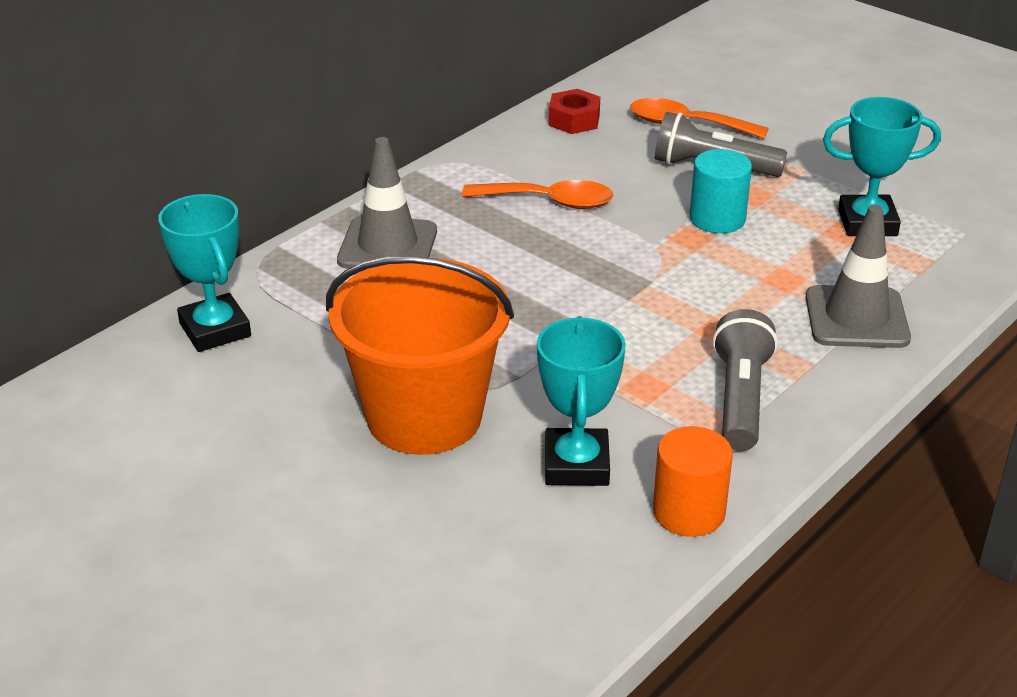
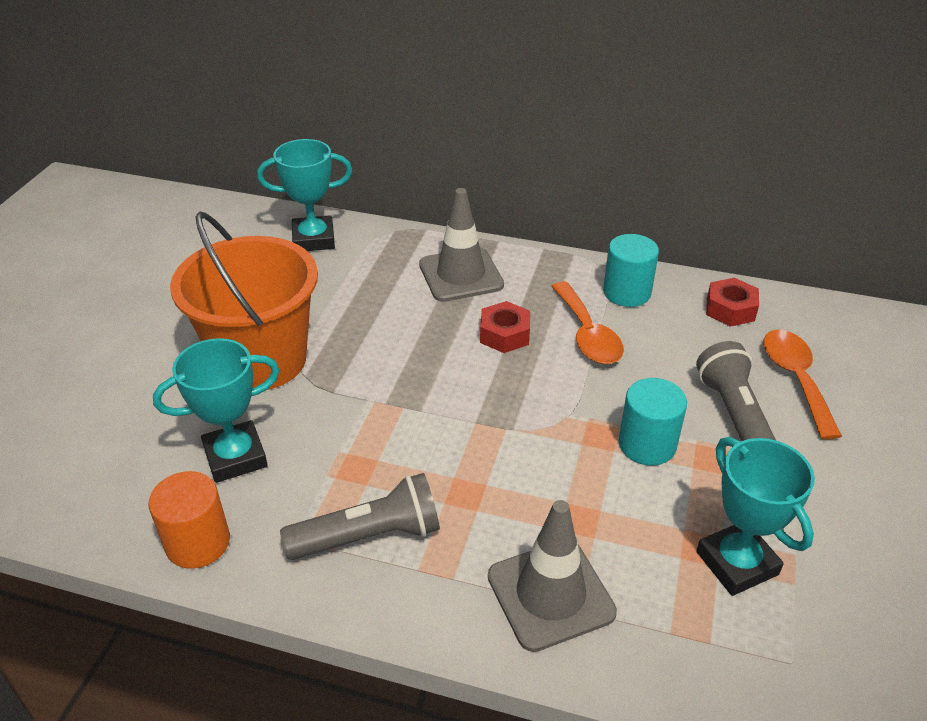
camera: 65 degrees right, 5 degrees up
turquoise trophy [158,194,251,352] -> turquoise trophy turned 45 degrees clockwise [257,139,352,251]
none -> red nut [480,301,530,353]
none -> turquoise cylinder [603,234,659,307]

